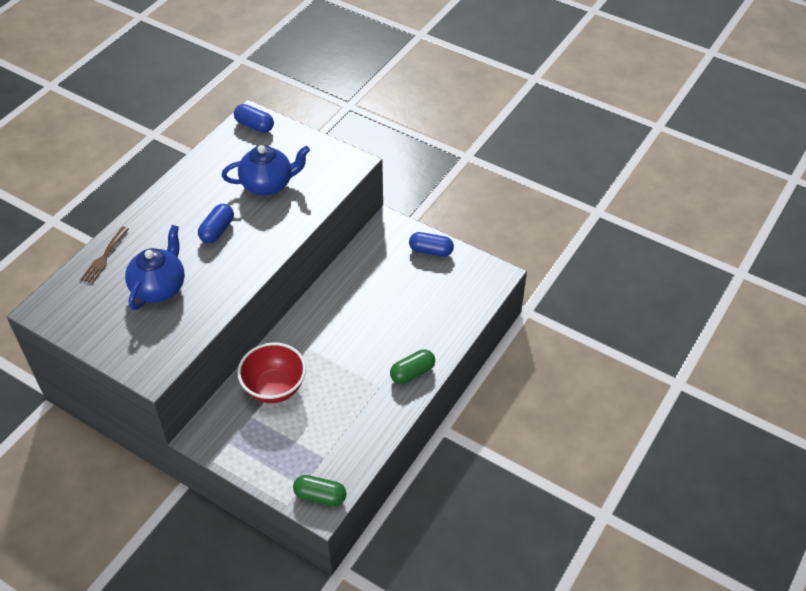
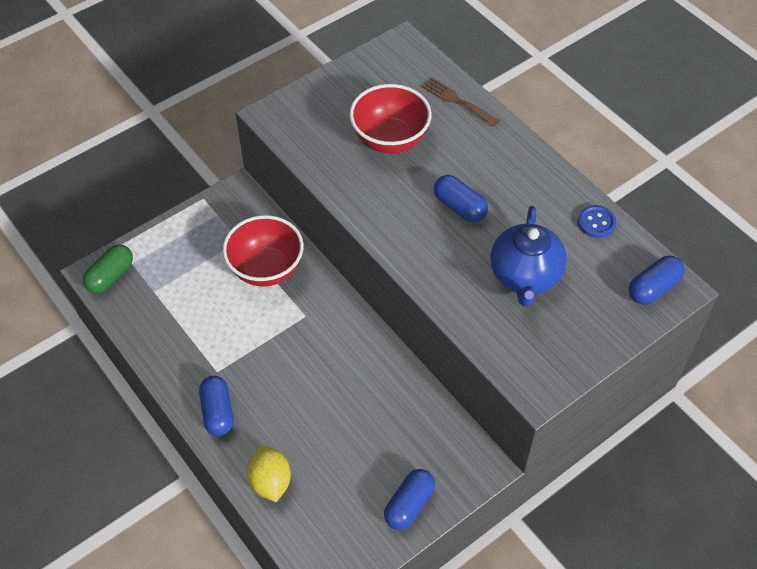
camera: 110 degrees right, 5 degrees up
blue teapot [125,225,185,310] -> red bowl [349,84,432,153]
green capsule [390,349,435,384] -> blue capsule [199,376,233,436]
none -> yellow lemon [247,446,291,502]
none -> blue button [578,205,617,238]

